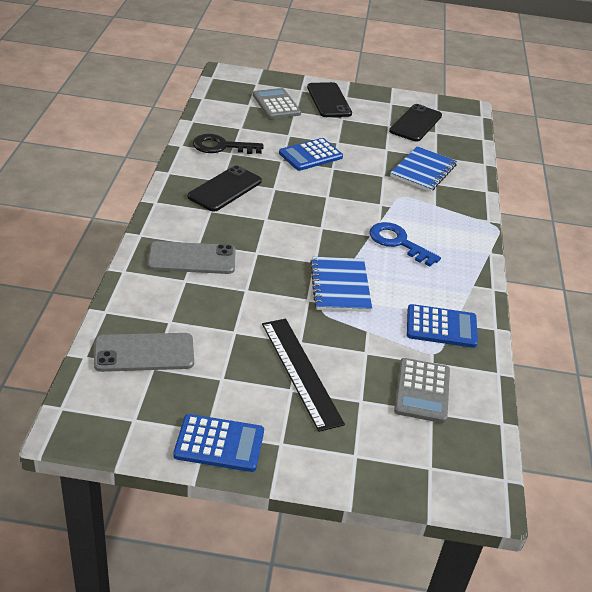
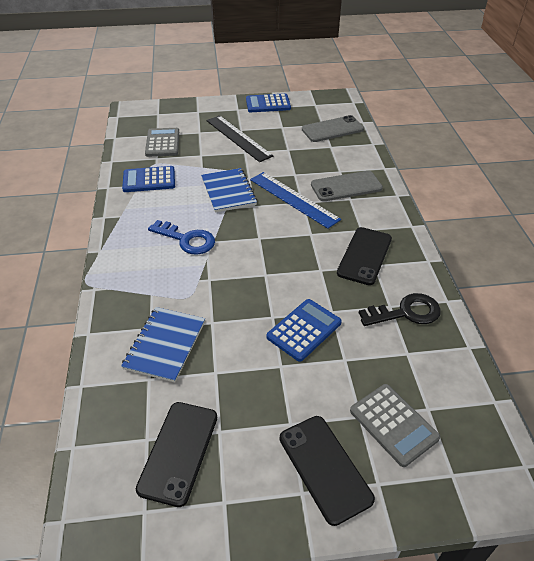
camera: 170 degrees right, 5 degrees up
none -> blue ruler [250,172,341,229]

